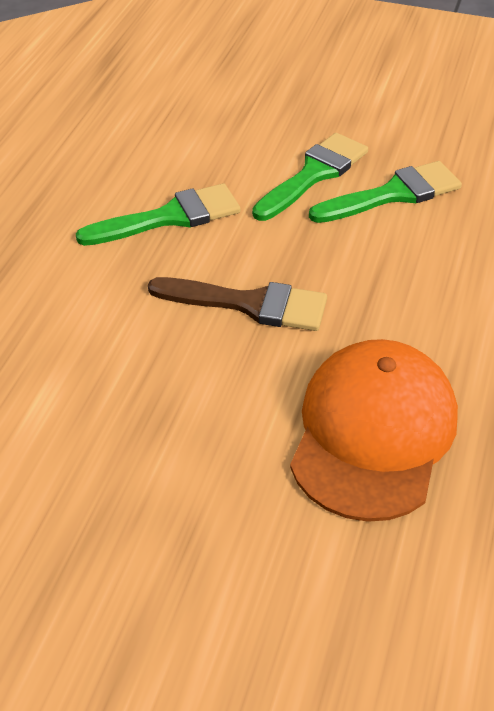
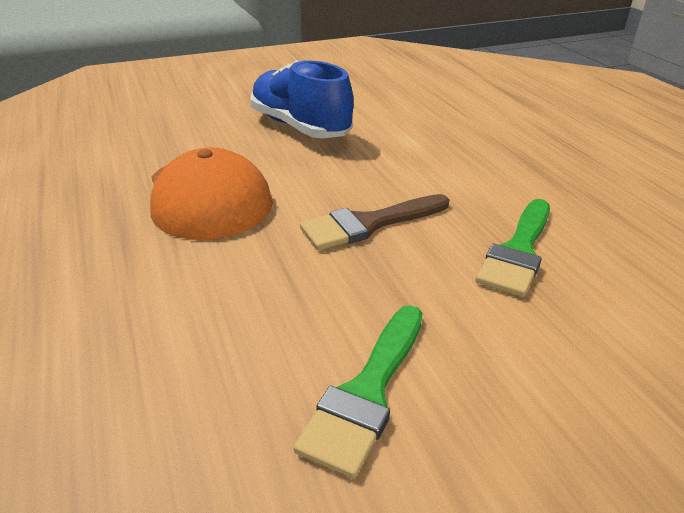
camera: 140 degrees right, 10 degrees down
green brush [252,133,368,221] -> none
none -> blue shoe [251,60,353,138]

